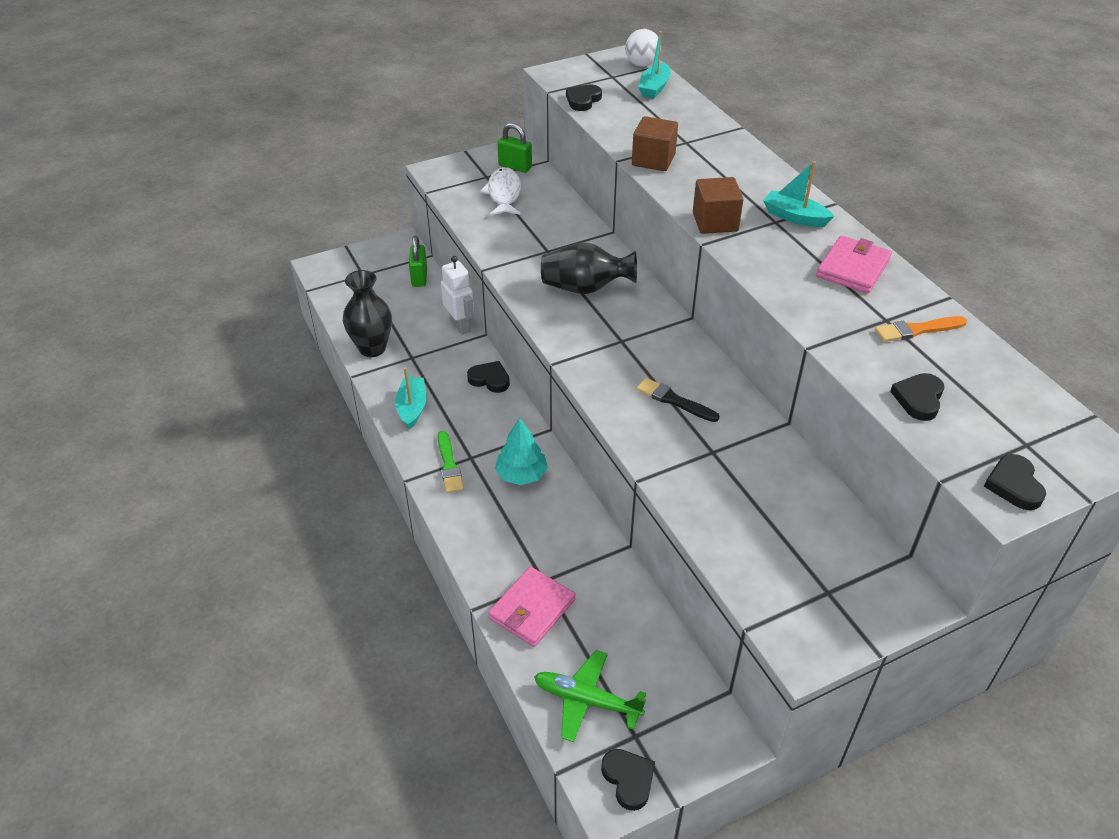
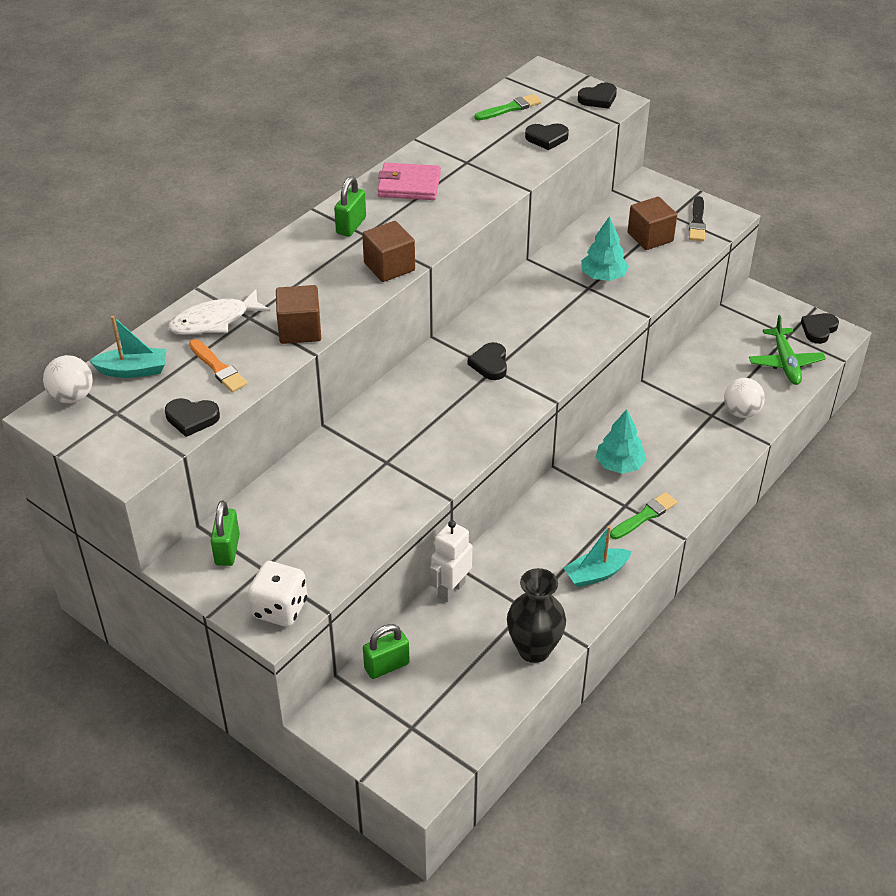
camera: 115 degrees left, 0 degrees up
black heart [467,361,510,393] -> black heart moved to [468,342,507,380]
white fish [480,167,521,215] -> white fish moved to [168,289,270,335]
pink wallet [488,567,576,647] -> white ball [724,378,765,418]
black vase [541,242,637,294] -> none
black brush [636,378,720,422] -> black brush moved to [689,196,706,241]
turquoise boat [763,161,834,227] -> green padlock [334,176,366,237]
orange brush [875,316,967,342] -> orange brush moved to [189,339,248,392]
none -> white dice [248,561,307,627]
none -> green brush [475,94,542,120]
none -> turquoise tree [581,216,629,281]
none -> brown cube [628,197,677,250]

